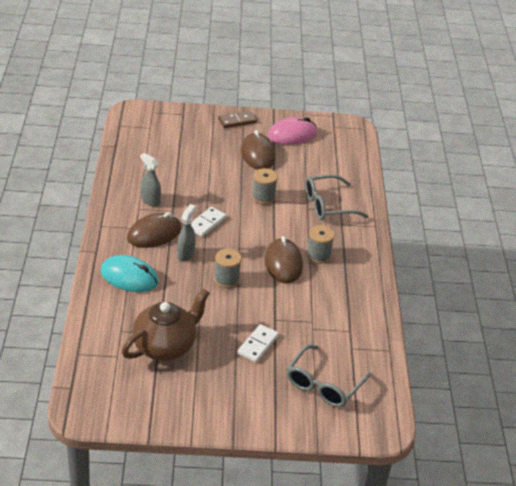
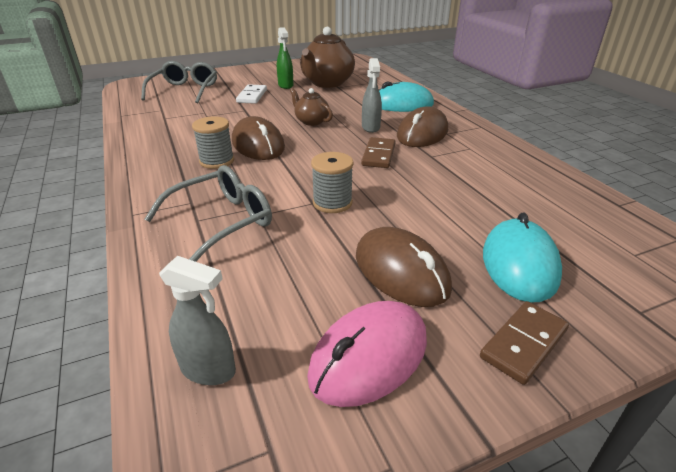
camera: 160 degrees right, 5 degrees down
grey spray bottle [140,153,161,206] -> grey spray bottle moved to [159,256,236,385]
white domino [191,207,226,237] -> brown domino [361,137,396,168]
grey spool [214,248,242,288] -> brown teapot [290,88,333,126]
none -> green spray bottle [277,27,293,89]
none -> turquoise mouse [483,212,562,302]

